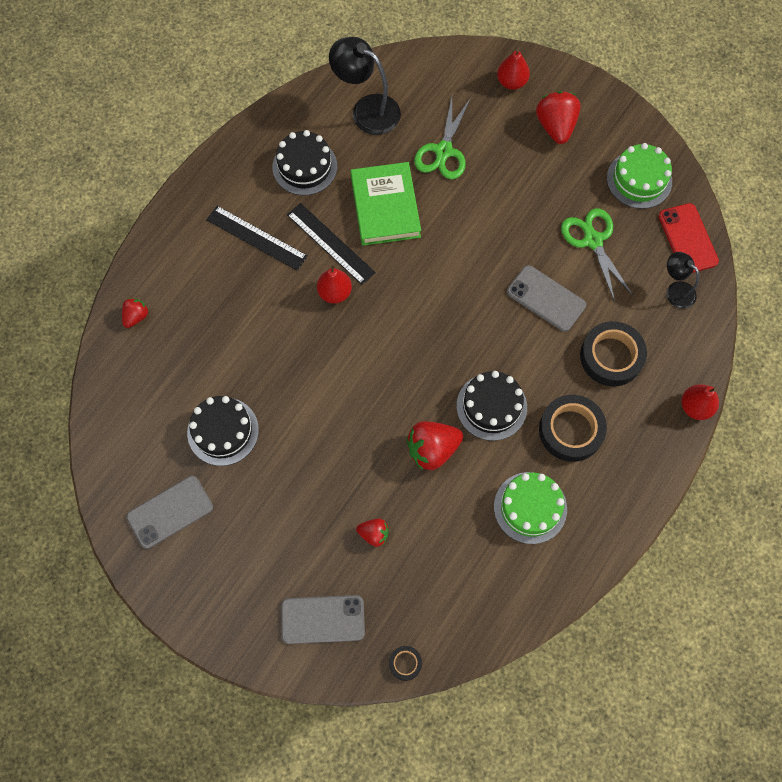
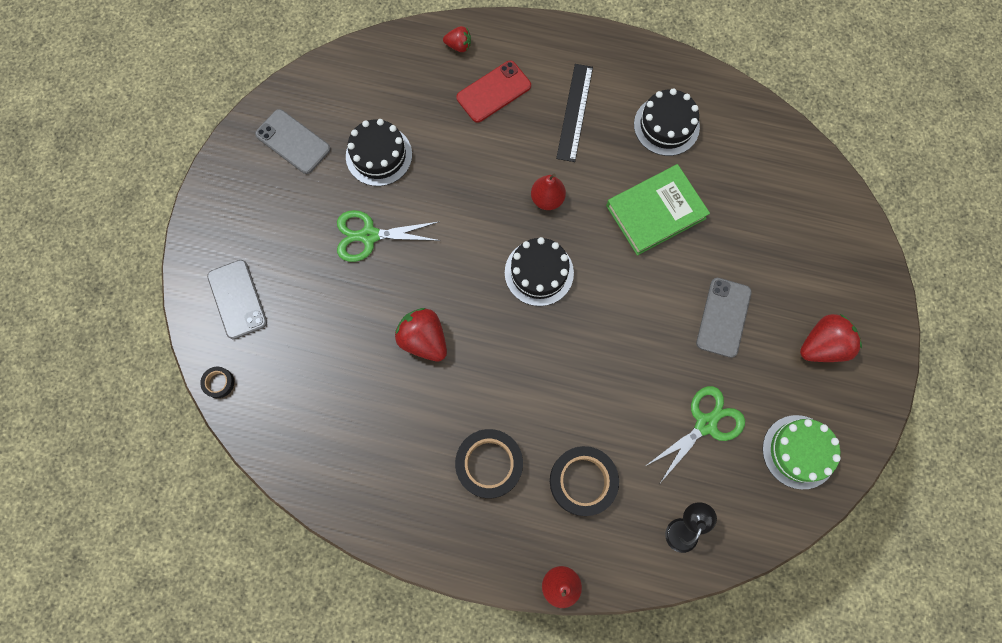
camera: 70 degrees right, 5 degrees up
black ruler [287,203,376,285] -> none
black lamp [329,37,401,135] -> none
red strawberry [356,518,389,547] -> none
green scissors [414,97,471,179] -> green scissors moved to [337,210,441,262]
black cake [457,371,527,441] -> black cake moved to [505,237,574,306]
green cake [494,472,567,544] -> none
red pear [497,48,530,90] -> none
grey phone [507,265,586,332] -> grey phone moved to [696,278,752,358]
red phone [658,203,719,273] -> red phone moved to [456,61,531,123]

